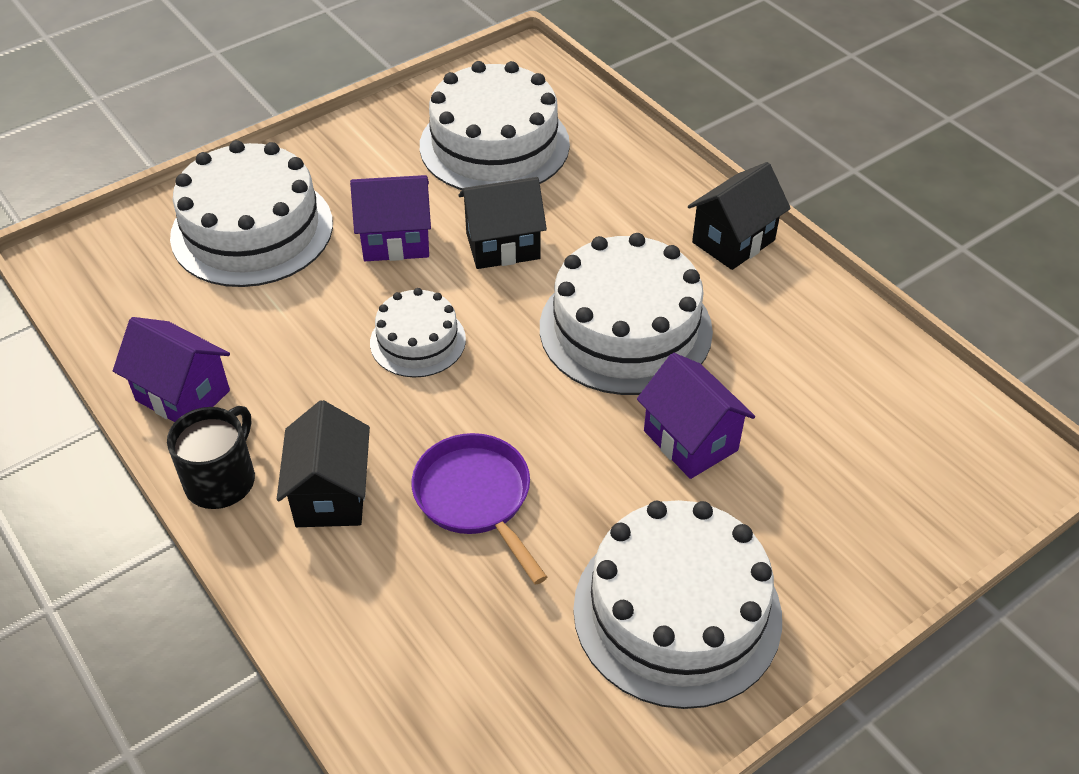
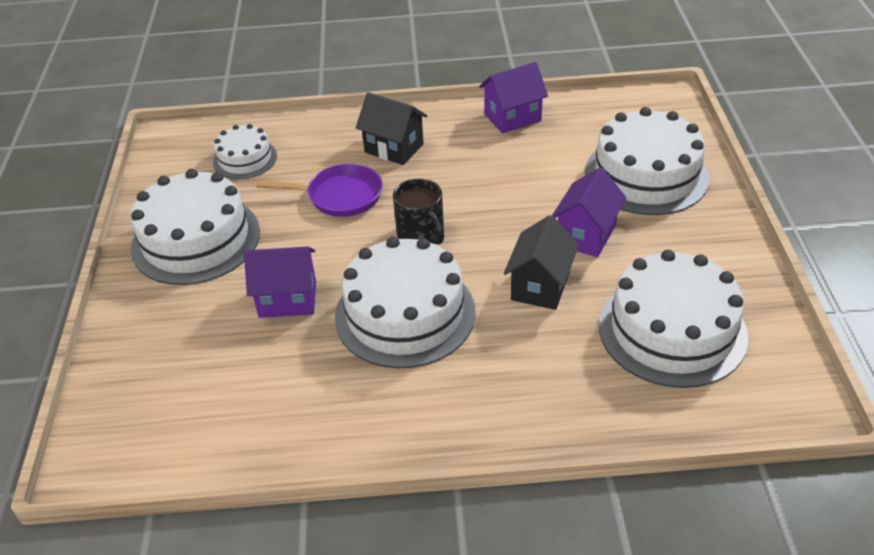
camera: 125 degrees right, 5 degrees down
black mug [167,406,255,509] -> black mug moved to [393,178,444,245]
white cake [370,288,466,378] -> white cake moved to [213,124,277,179]
black house [688,162,791,270] -> none

